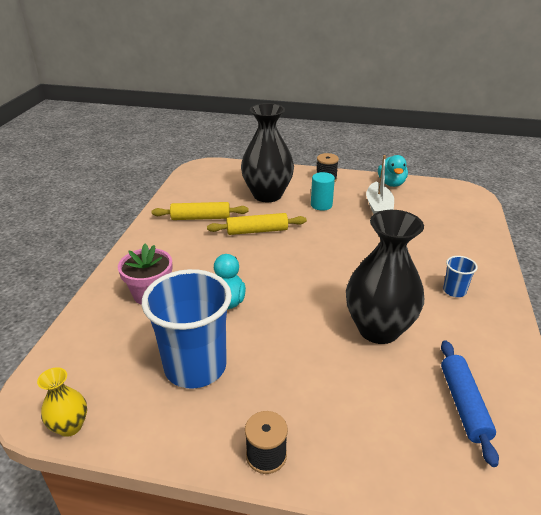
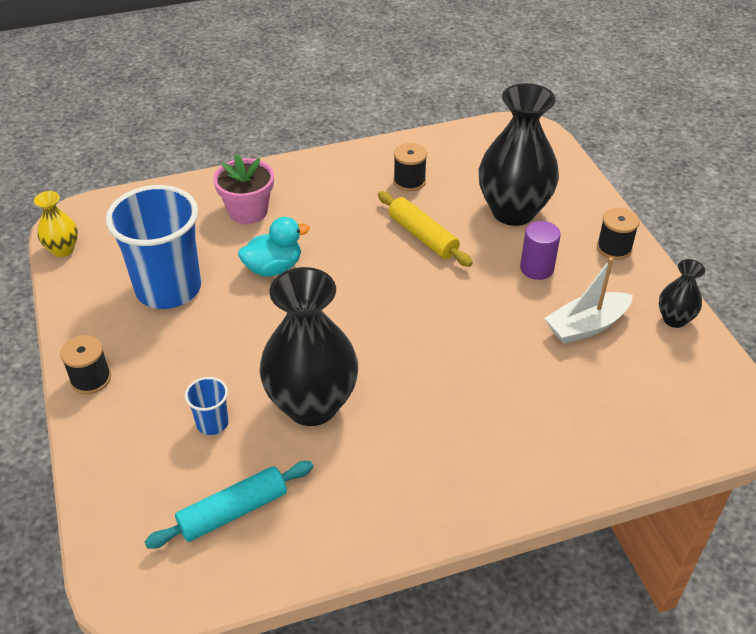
camera: 60 degrees right, 10 degrees up
yellow rolling pin [151,202,249,220] -> black spool [393,143,427,191]
turquoise cylinder [311,172,335,211] -> purple cylinder [520,221,561,280]
turquoise duck [378,155,408,187] -> black vase [659,259,705,328]
blue rolling pin [441,340,499,467] -> turquoise rolling pin [145,461,313,549]
blue cup [443,256,478,297] -> blue cup moved to [185,377,229,435]

